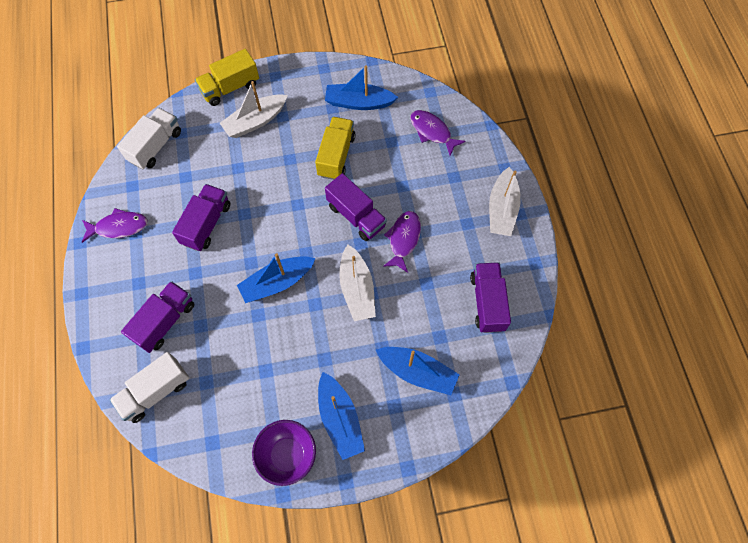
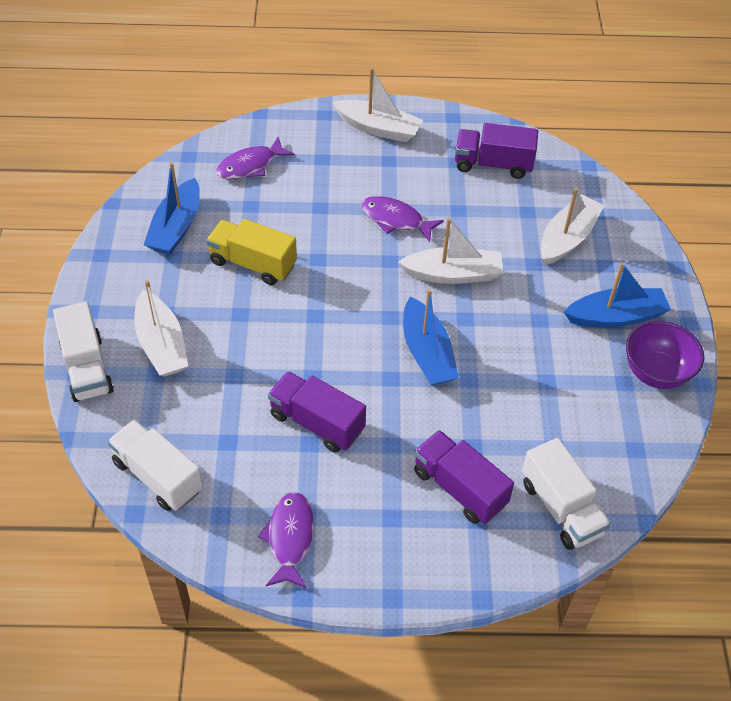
camera: 80 degrees left, 15 degrees down
yellow truck [195,49,259,106] -> white truck [53,301,114,402]
purple truck [325,173,387,241] -> none
blue boat [376,347,460,395] -> white boat [540,188,605,265]

